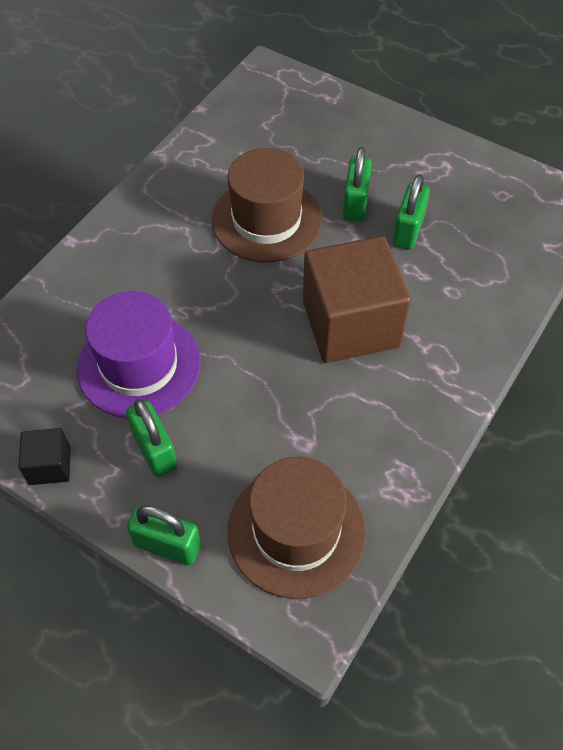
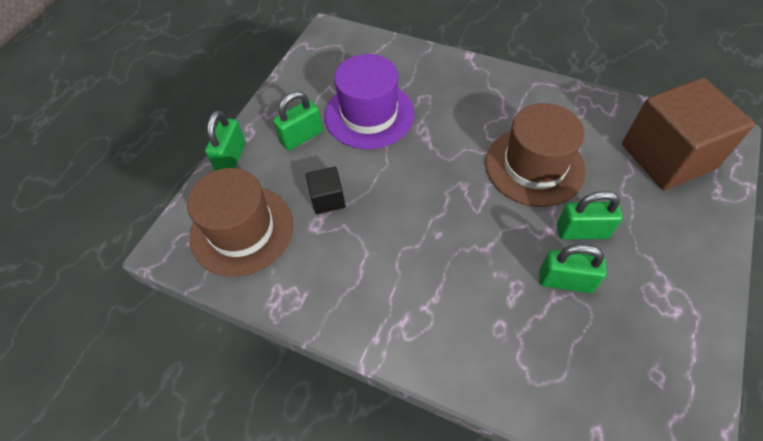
camera: 85 degrees right, 0 degrees up
black cube [19,428,71,485] -> black cube moved to [306,166,345,214]
brown cube [303,236,411,363] -> brown cube moved to [622,78,755,190]

